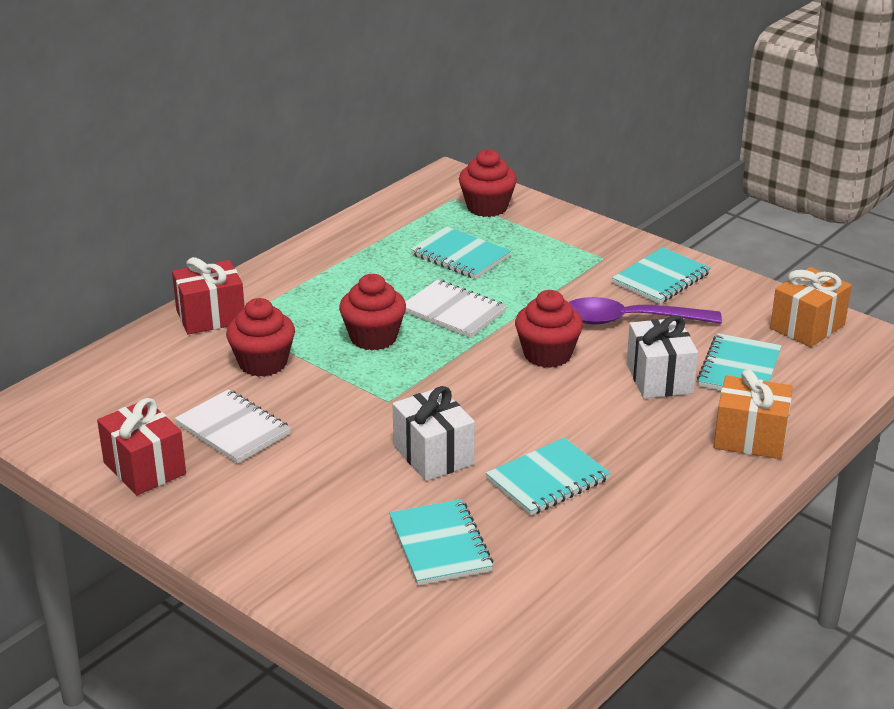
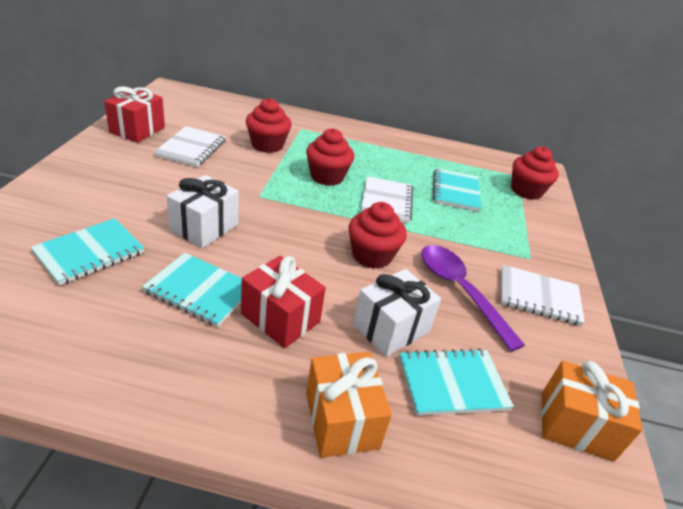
camera: 55 degrees right, 5 degrees up
red gift [172,257,245,335] -> red gift moved to [241,256,326,348]
turquoise notebook [612,247,711,304] -> white notebook [501,265,585,326]

